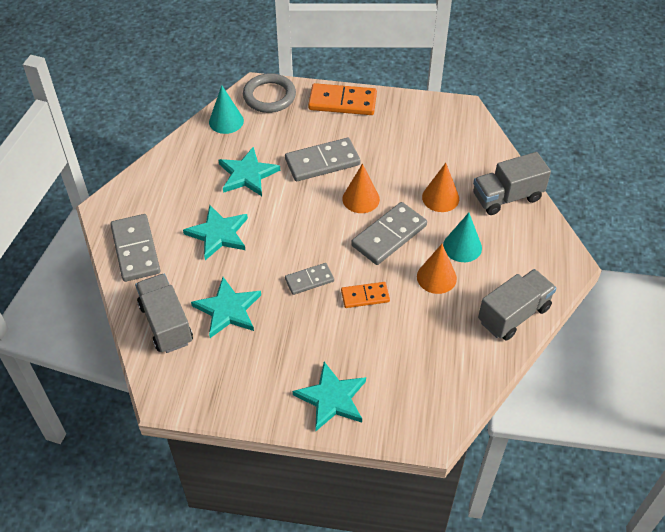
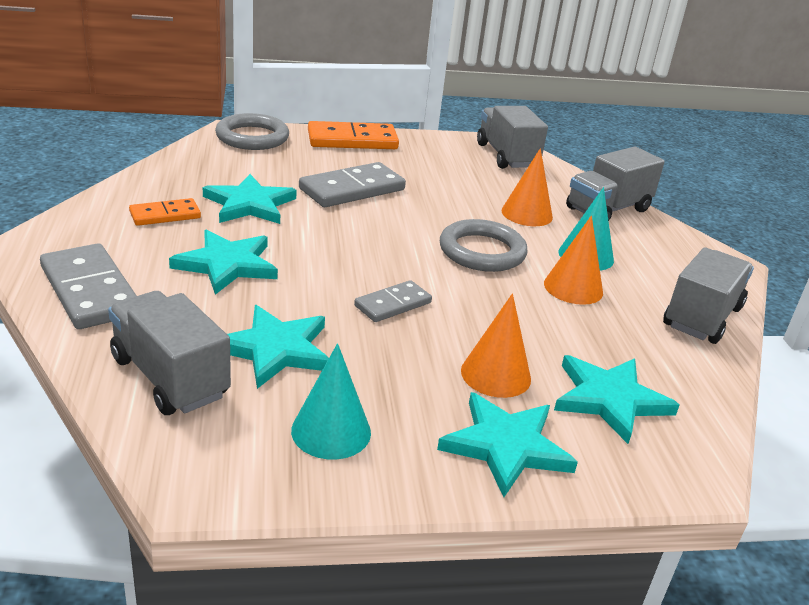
camera: 20 degrees left, 20 degrees down
turquoise cone [209,85,244,134] -> turquoise cone moved to [291,343,371,459]
orange domino [341,282,390,308] -> orange domino moved to [129,198,201,226]
orange cone [342,164,380,213] -> orange cone moved to [461,294,531,398]
grey domino [351,202,427,265] -> grey ring [440,219,528,272]
none -> grey truck [477,106,548,169]
none -> turquoise star [554,355,679,444]

